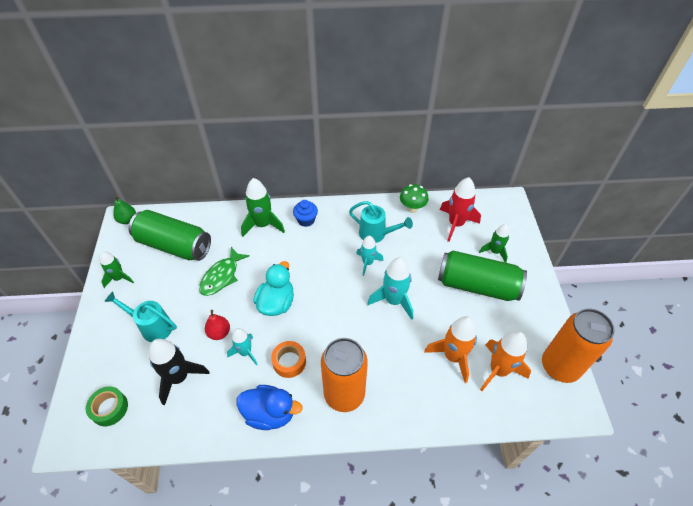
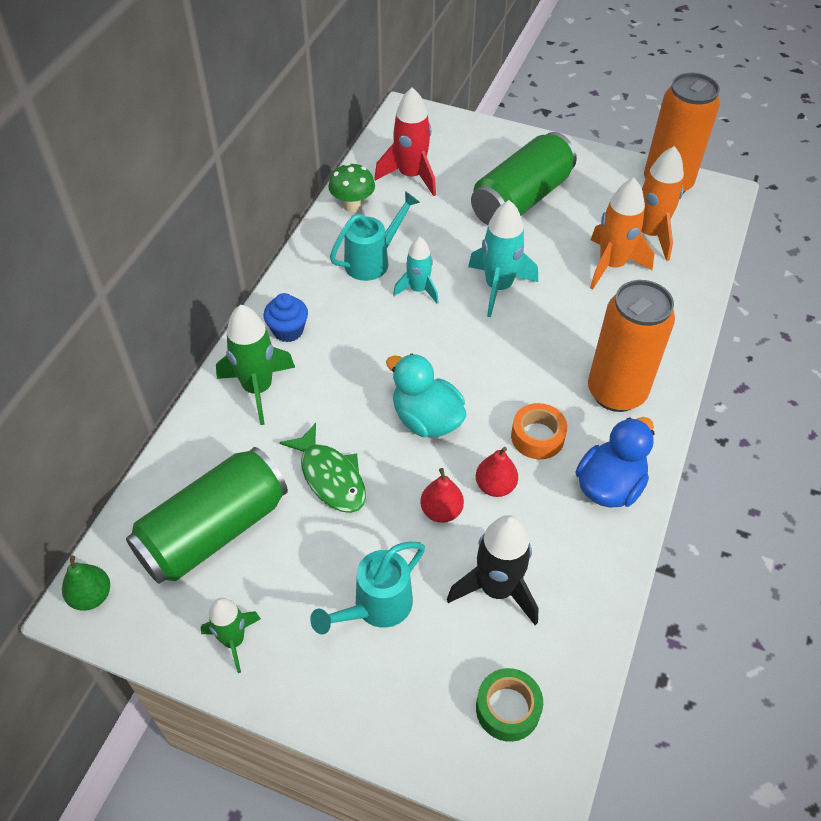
camera: 65 degrees left, 0 degrees up
turquoise rocket [227,328,258,365] -> red pear [476,447,518,497]
green rocket [479,224,509,263] -> none

